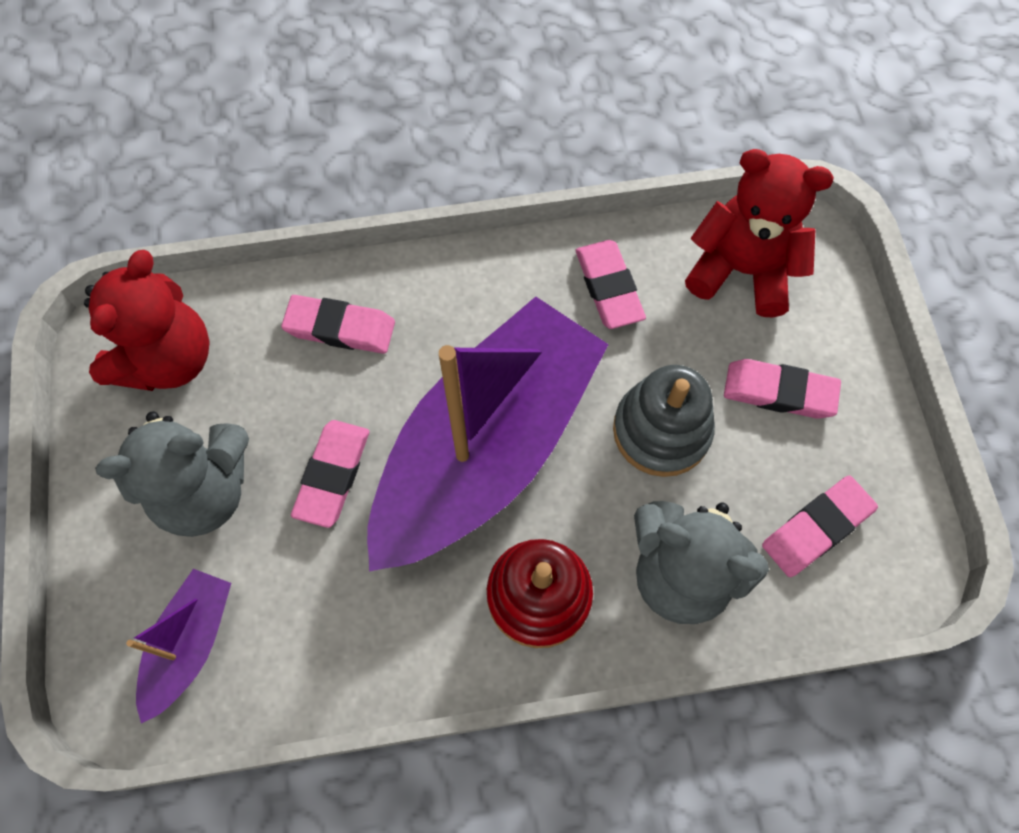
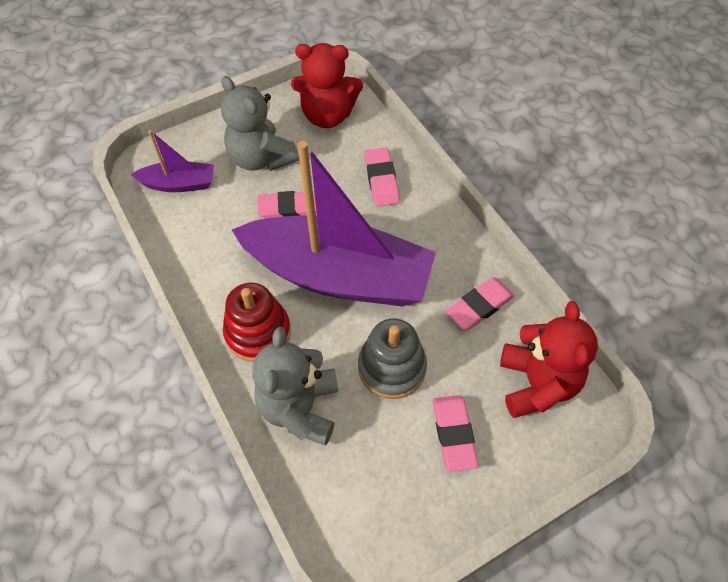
camera: 70 degrees right, 10 degrees down
pink eraser [762,476,878,577] -> none

